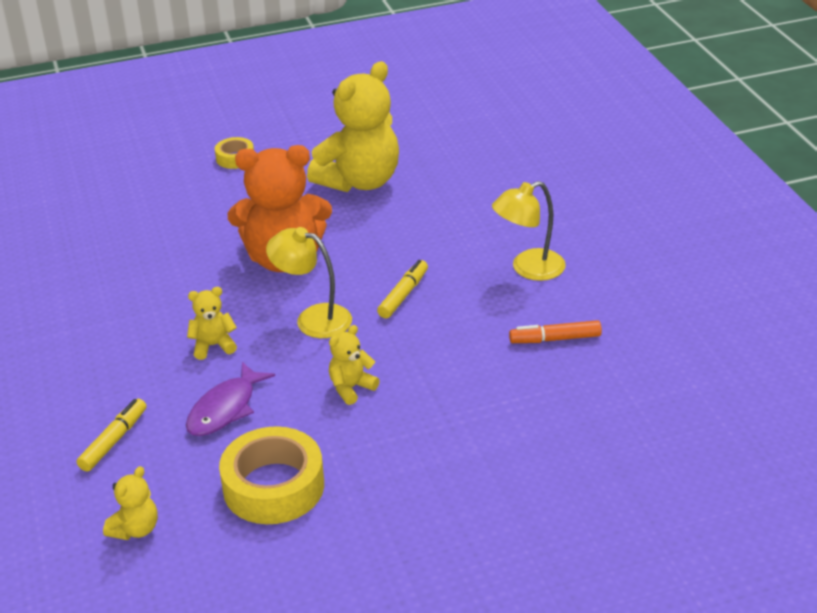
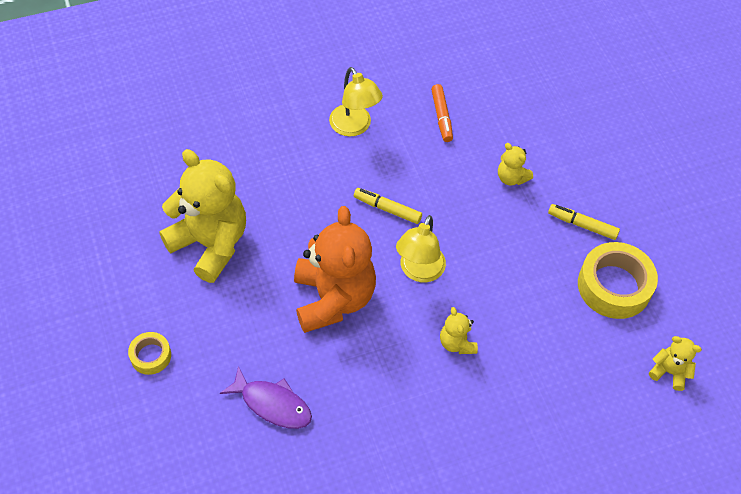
camera: 95 degrees left, 20 degrees up
yellow marker [77,399,147,472] -> yellow marker moved to [548,204,620,240]
purple fish [186,362,275,436] -> purple fish moved to [220,366,312,429]
yellow teddy bear [329,325,380,405] -> yellow teddy bear moved to [498,143,533,186]

